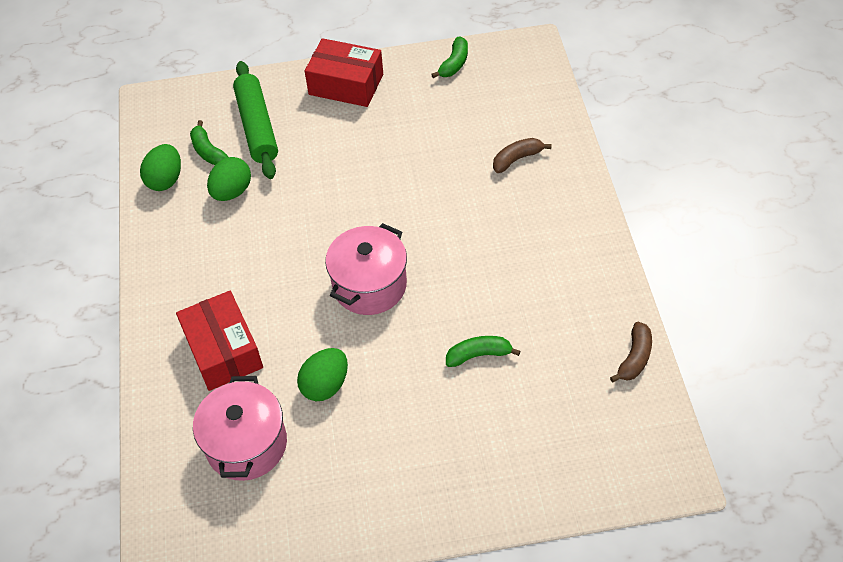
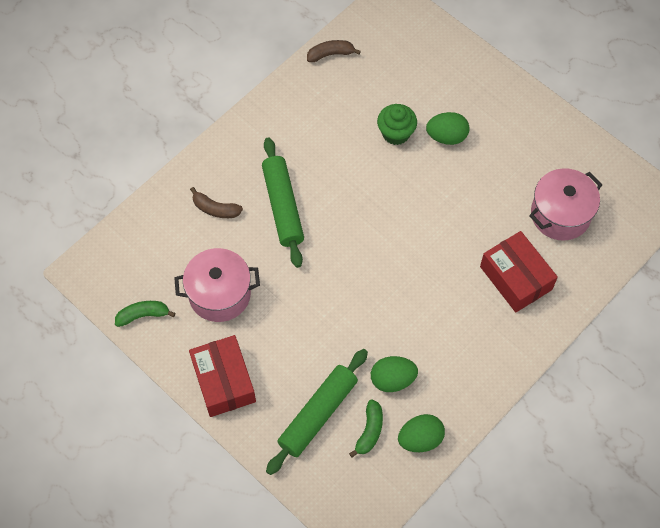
camera: 130 degrees left, 10 degrees up
red box [176,291,263,391] -> red box turned 60 degrees counterclockwise [480,231,558,313]
green egg [297,348,348,401] -> green egg moved to [426,112,469,145]
pink pot [325,223,407,315] -> pink pot moved to [174,248,260,322]
green banana [446,336,520,367] -> green cupcake [377,104,417,145]
none -> green rolling pin [262,137,304,268]

